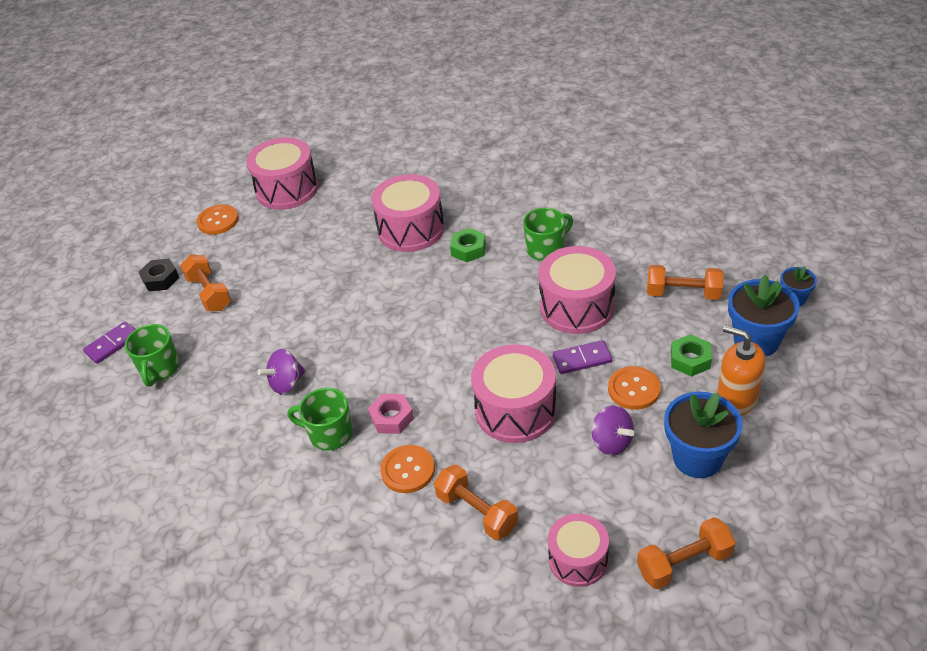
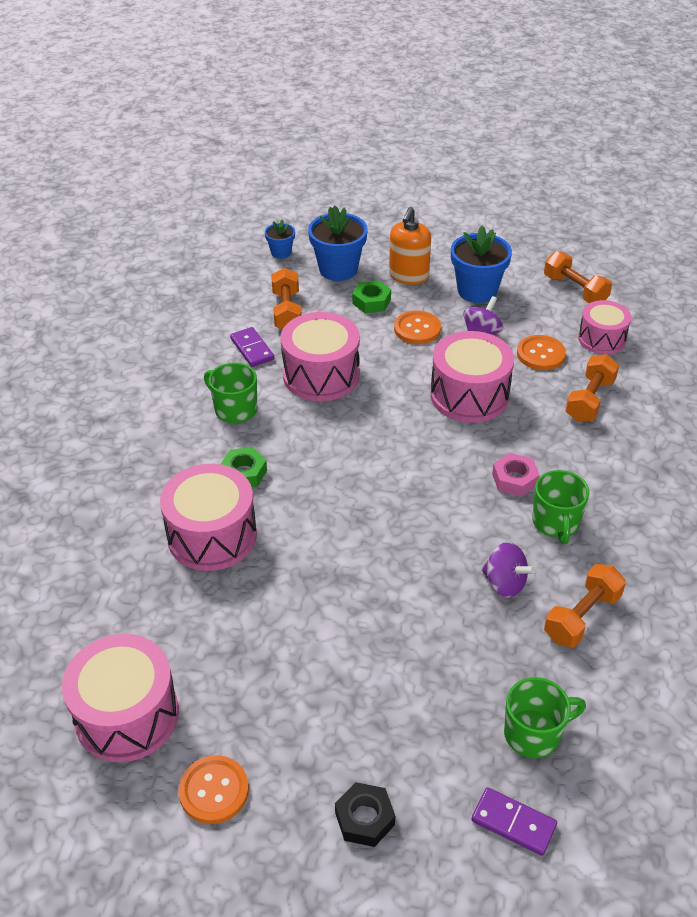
camera: 110 degrees left, 0 degrees up
orange dumbbell [180,255,231,311] -> orange dumbbell moved to [544,564,626,647]
orange button [380,445,435,493] -> orange button moved to [517,335,566,370]
purple domino [553,340,612,374] -> purple domino moved to [230,327,274,367]

